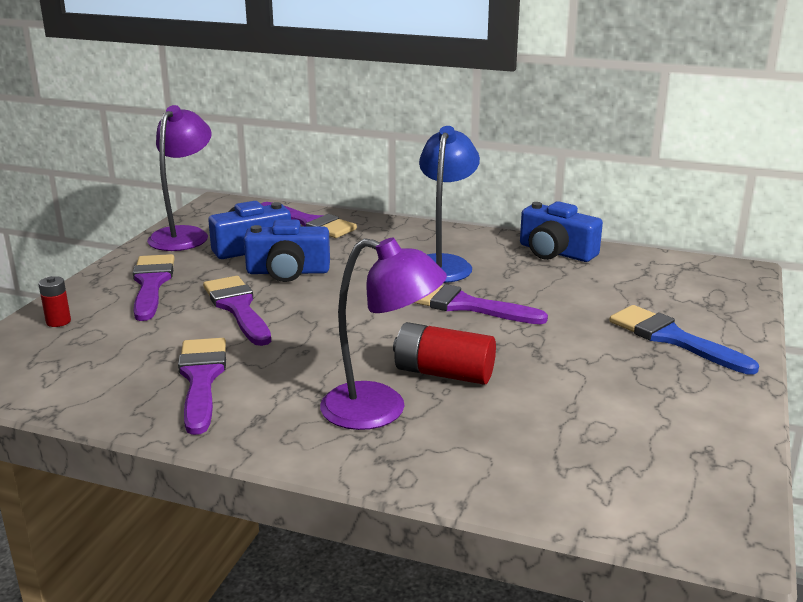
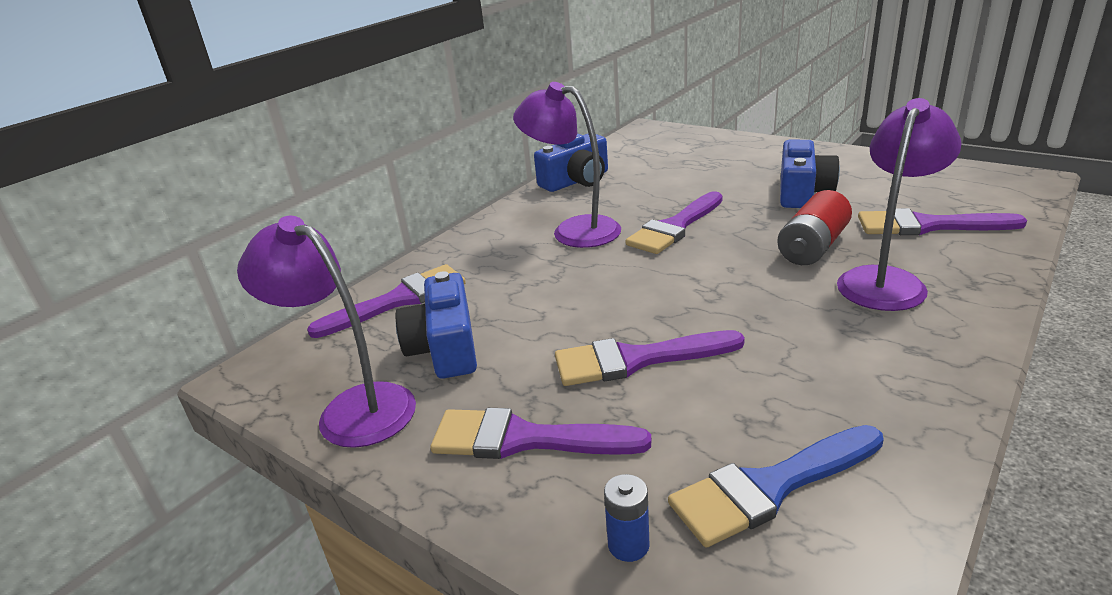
camera: 70 degrees left, 5 degrees up
red battery [38,276,71,327] -> blue battery [604,474,650,562]
purple brush [178,338,226,435] -> purple brush moved to [858,208,1027,235]
blue camera [244,219,330,282] -> blue camera moved to [780,140,840,208]
blue lamp [419,126,480,283] -> purple lamp [513,82,621,248]
blue brush [609,305,759,375] -> blue brush moved to [668,425,884,548]

